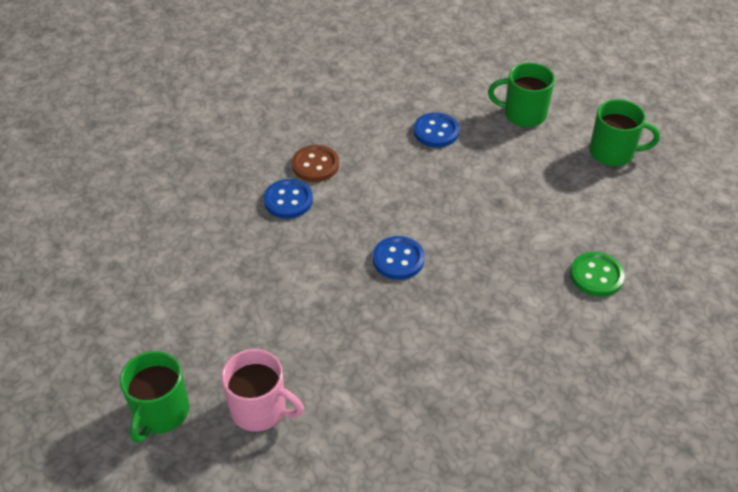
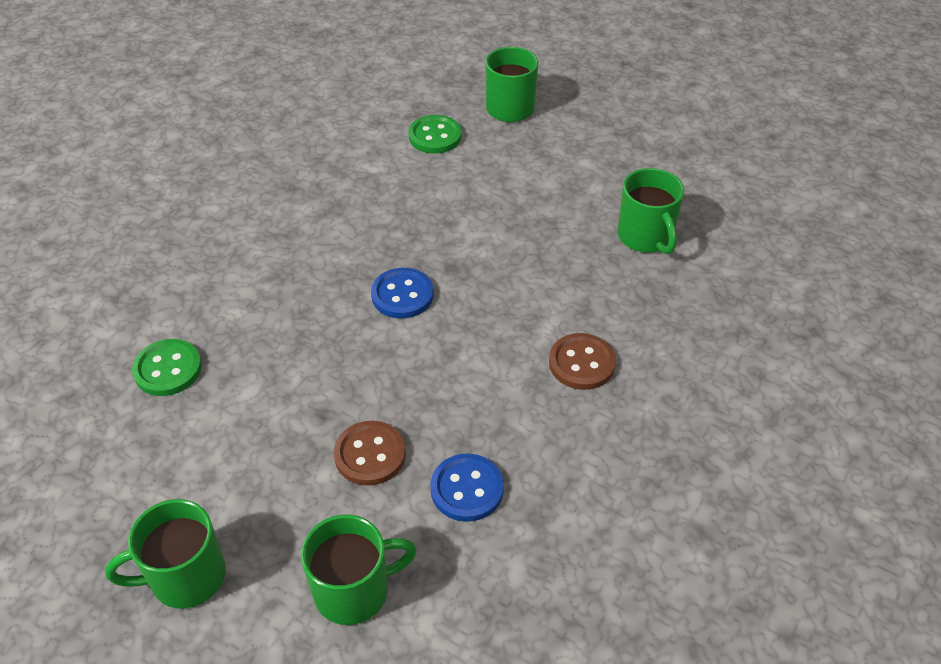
camera: 150 degrees right, 0 degrees up
pink mug [221,349,304,432] -> green button [408,115,462,154]
blue button [264,179,313,219] -> none
none -> brown button [334,421,406,486]
none -> green mug [617,168,684,254]

